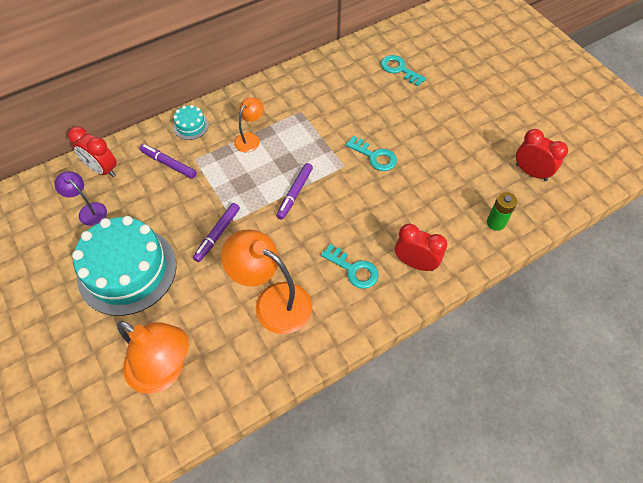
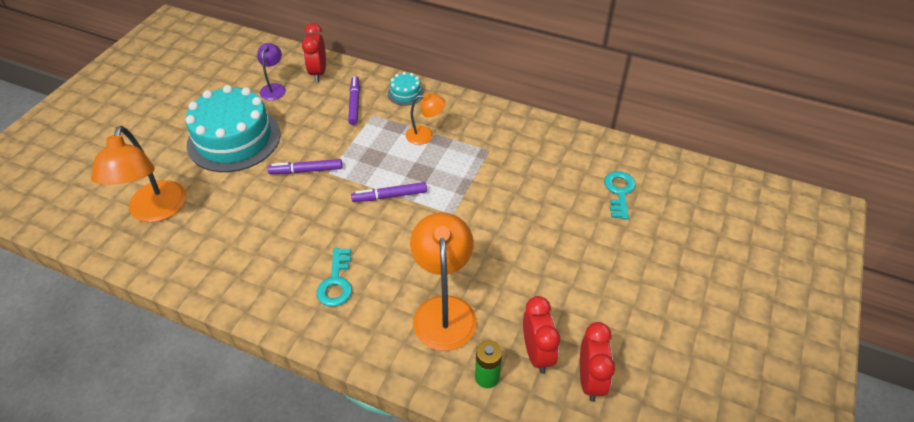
camera: 55 degrees right, 10 degrees down
orange lamp [221,229,312,334] -> orange lamp moved to [410,212,477,351]
turquoise key [345,136,397,171] -> none
red clock [395,224,447,271] -> red clock moved to [523,296,560,374]

